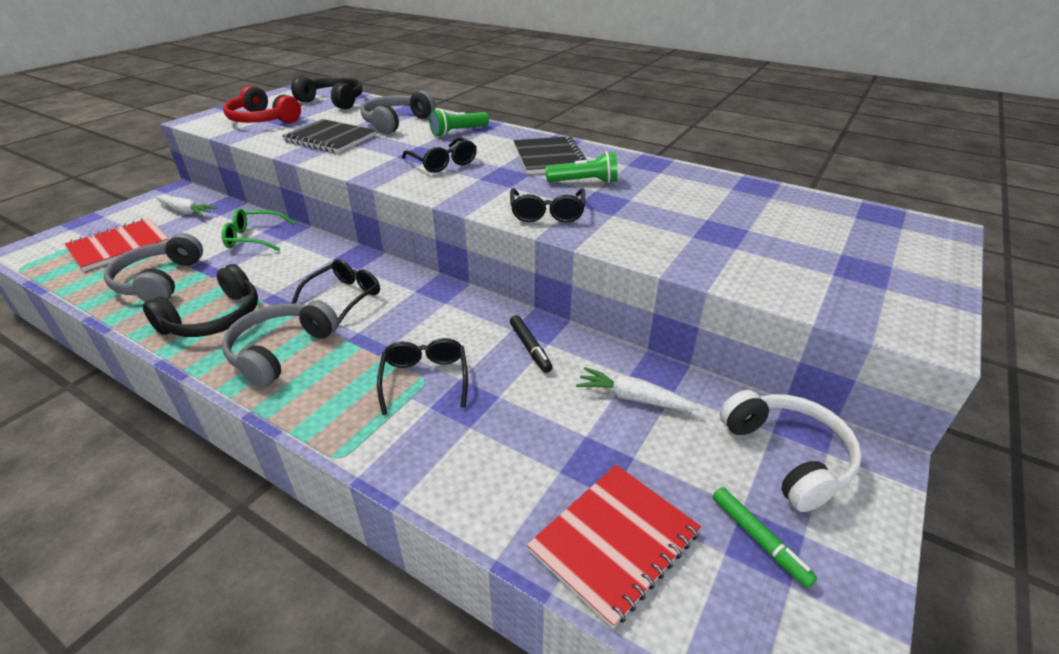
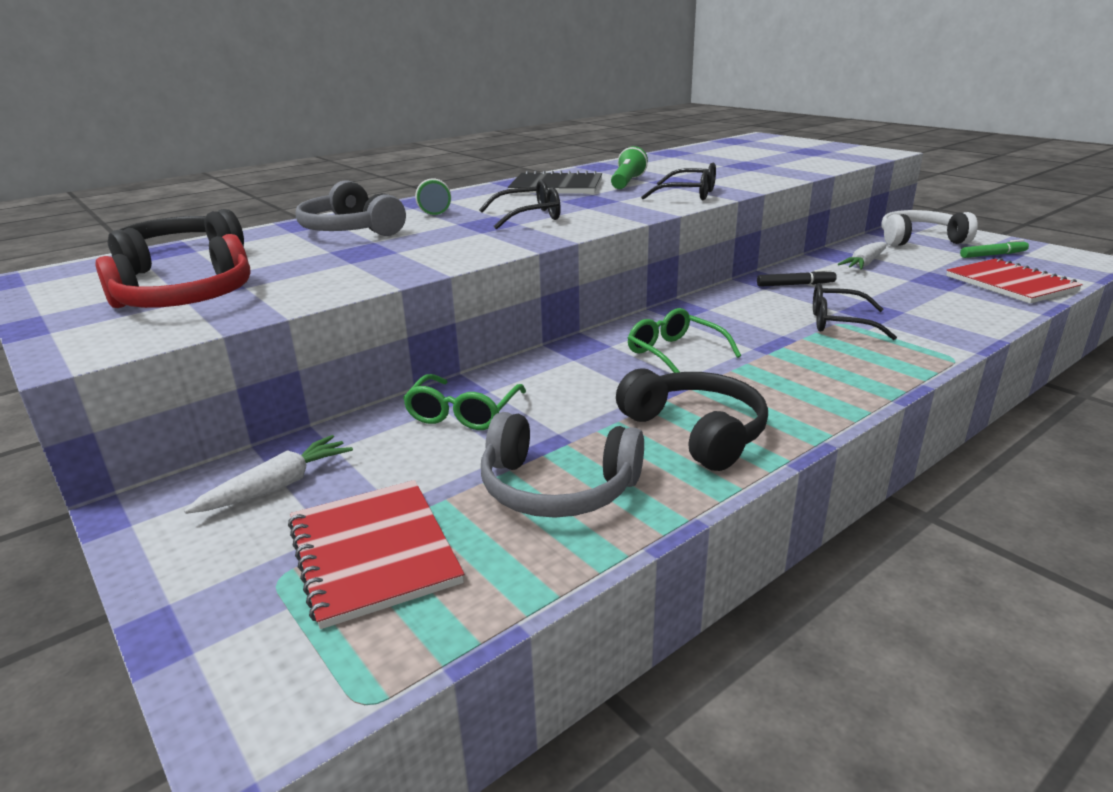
camera: 70 degrees left, 10 degrees down
grey headphones [222,300,339,387] -> none
black notebook [282,119,376,153] -> none
black glasses [292,259,380,324] -> green glasses [628,308,741,373]

